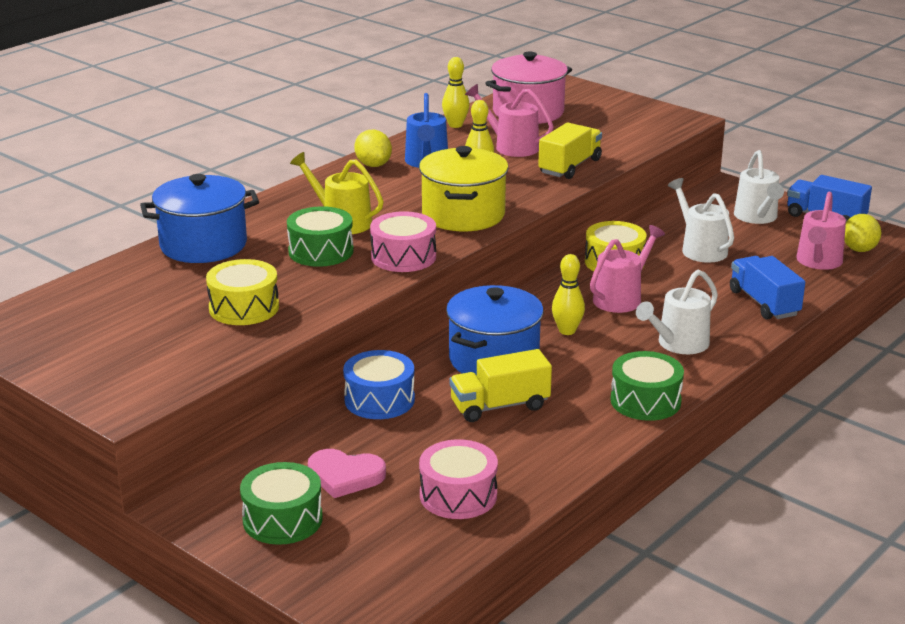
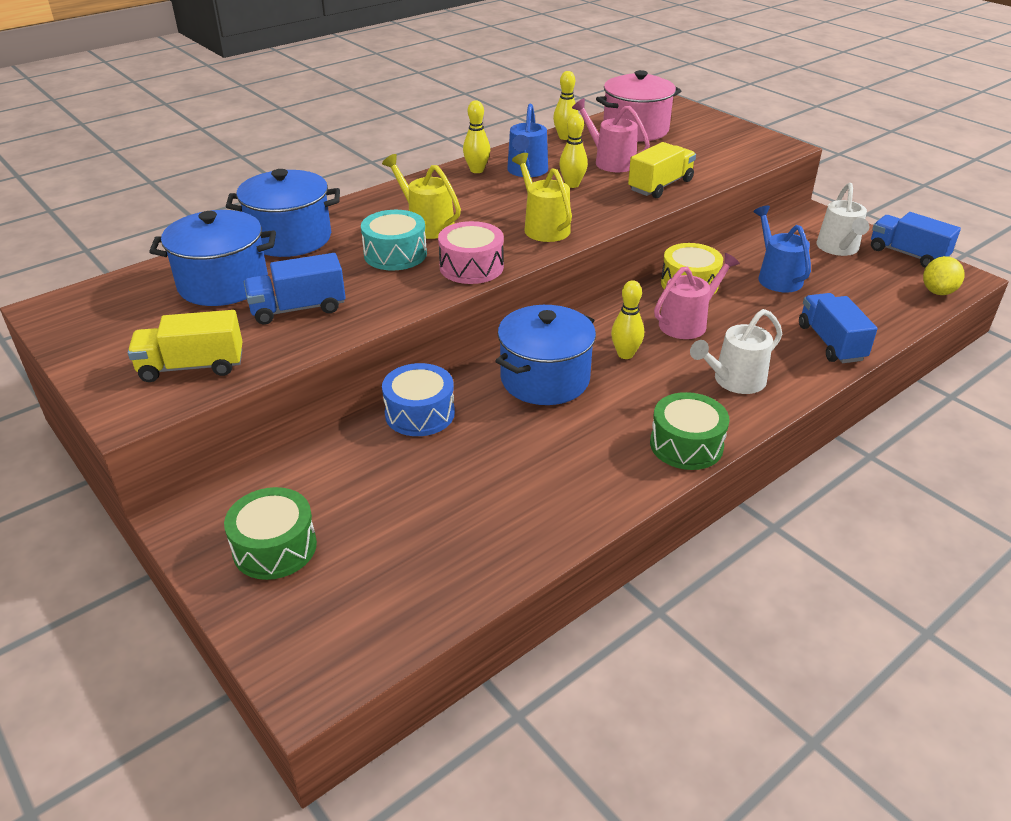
camera: 10 degrees right, 10 degrees up
yellow drum [206,259,279,325] -> blue truck [244,253,346,325]
green drum [287,206,354,267] -> turquoise drum [361,210,427,270]
pink heart [308,449,386,498] -> none
yellow lemon [354,130,392,167] -> yellow bowling pin [463,100,490,173]
yellow pot [419,146,509,231] -> yellow watering can [512,153,572,242]
pink drum [419,439,498,519] -> none
yellow truck [450,349,552,422] -> yellow truck moved to [128,310,243,382]
white watering can [668,178,734,263] -> blue watering can [753,205,811,293]
pink watering can [796,192,846,270] -> none
none -> blue pot [149,210,276,306]

